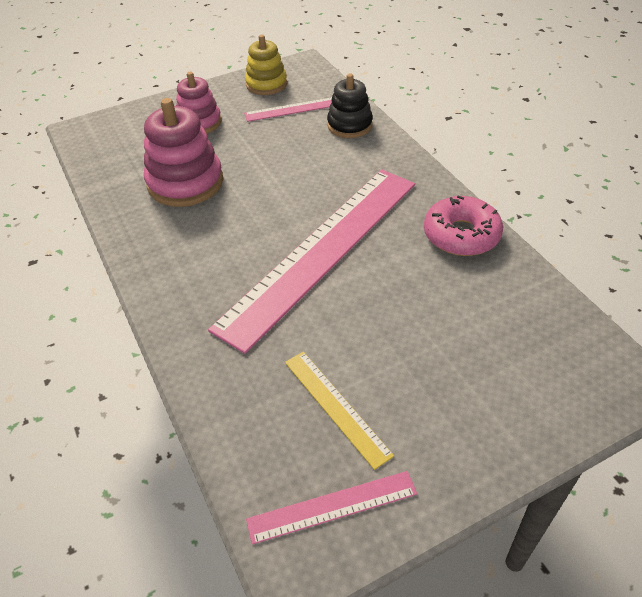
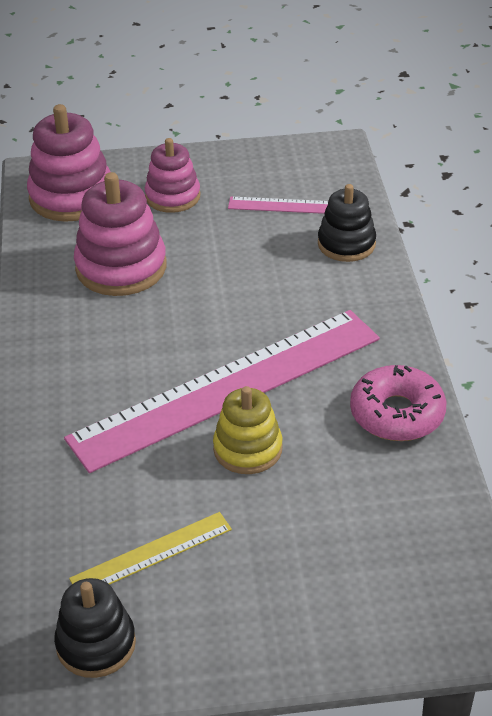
camera: 20 degrees right, 5 degrees down
yellow stacking toy [245,34,287,95] -> yellow stacking toy moved to [213,386,282,474]
pink ruler [246,471,417,545] -> black stacking toy [54,578,136,678]
yellow ruler [285,351,394,470] -> yellow ruler turned 75 degrees clockwise [69,512,232,585]
none -> pink stacking toy [27,104,111,222]

